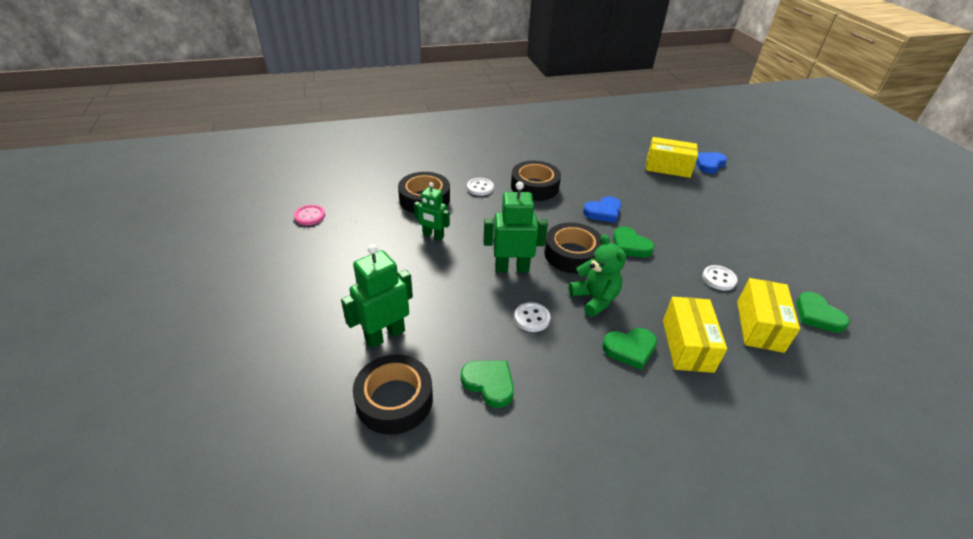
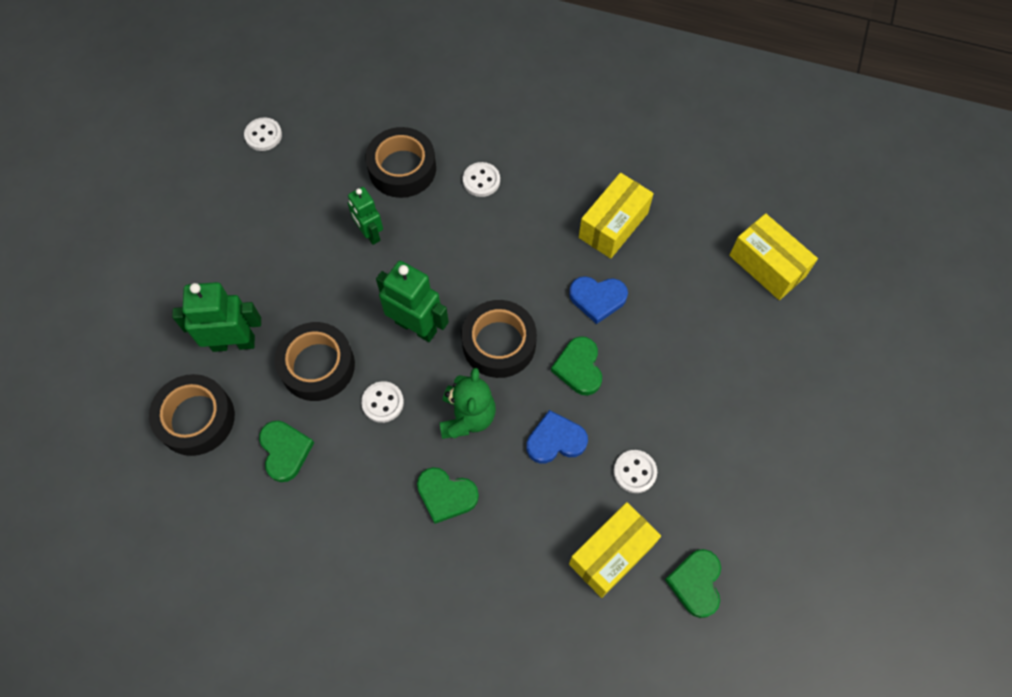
camera: 35 degrees right, 25 degrees up
pink button [294,205,325,225] -> white button [244,118,282,151]
black tape [511,161,561,201] -> black tape moved to [274,322,355,401]
yellow box [663,297,727,373] -> yellow box moved to [579,173,654,259]
blue heart [696,152,727,174] -> blue heart moved to [526,410,588,463]

